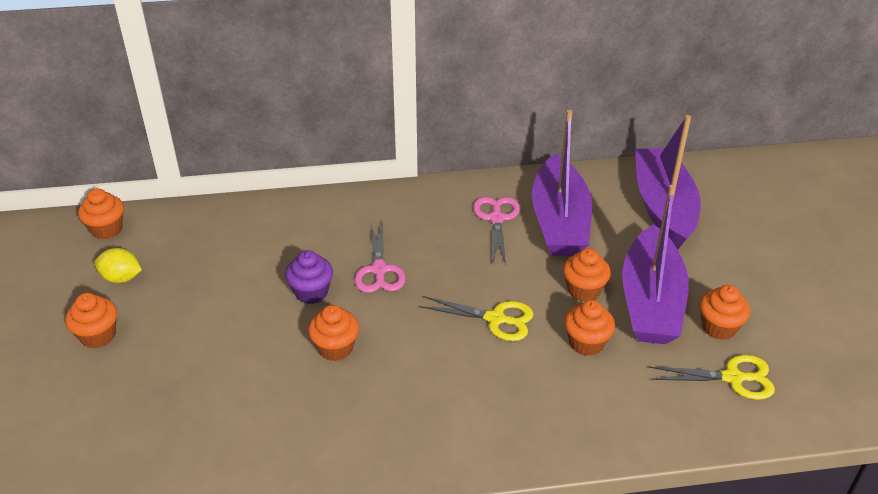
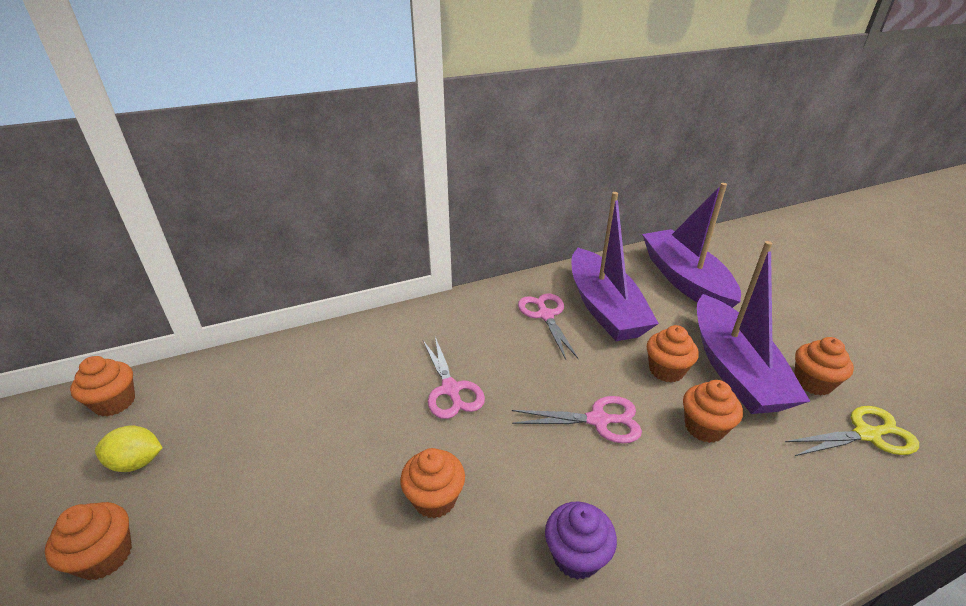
camera: 15 degrees left, 5 degrees down
purple cupcake [285,250,333,304] -> purple cupcake moved to [545,502,617,580]
yellow scissors [419,296,533,341] -> pink scissors [512,396,642,443]

